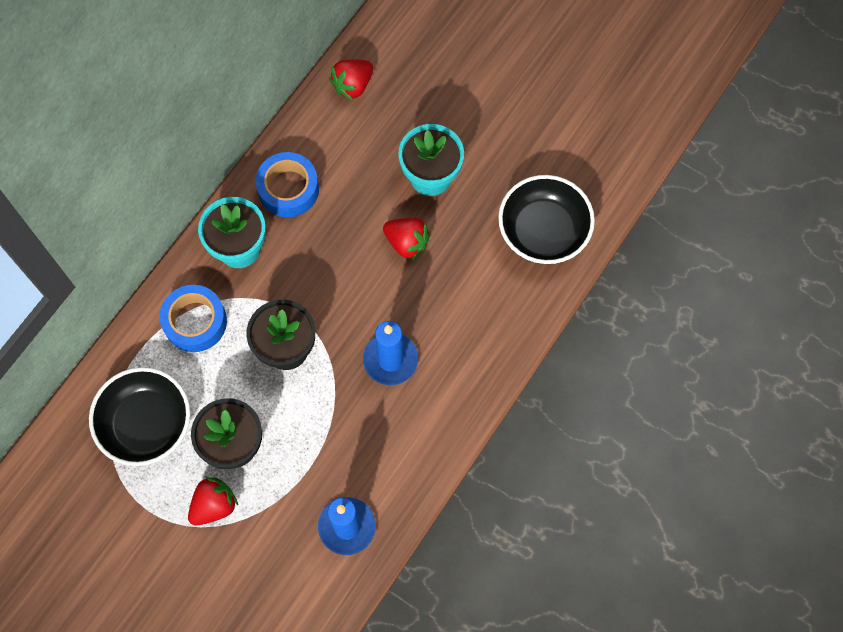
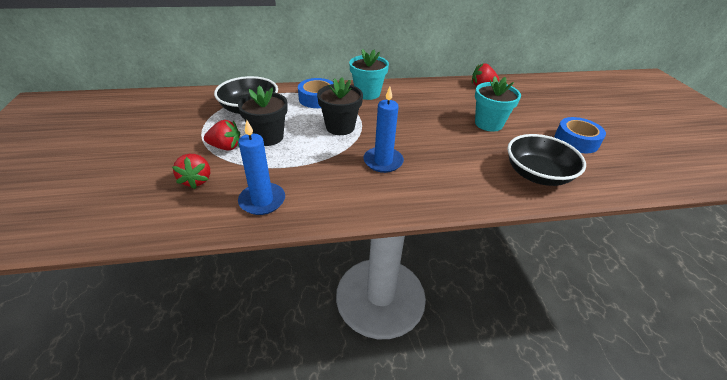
camera: 45 degrees right, 30 degrees down
blue tape [256,152,319,217] -> blue tape moved to [555,117,606,153]
red strawberry [383,218,431,260] -> red strawberry moved to [172,154,210,189]

